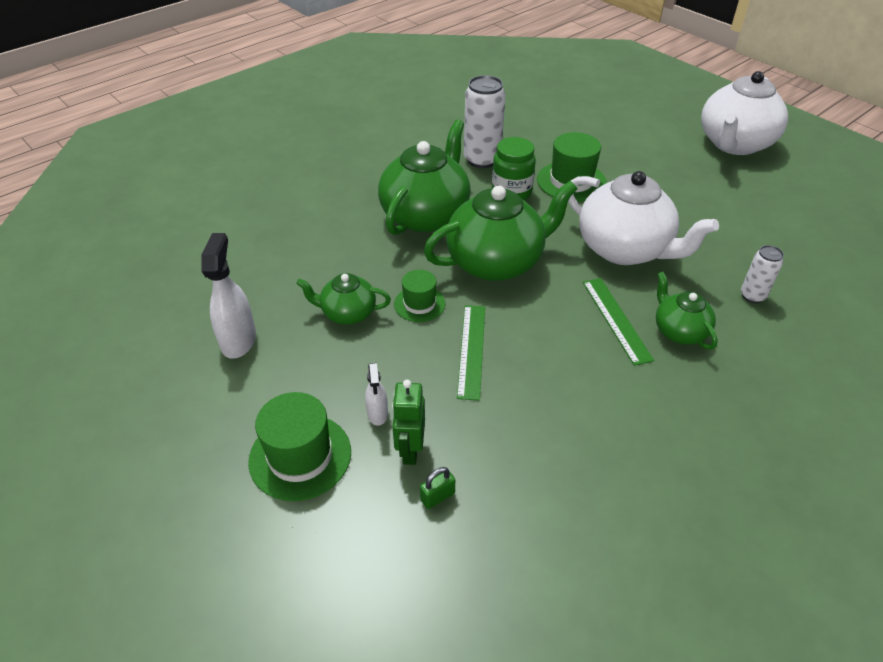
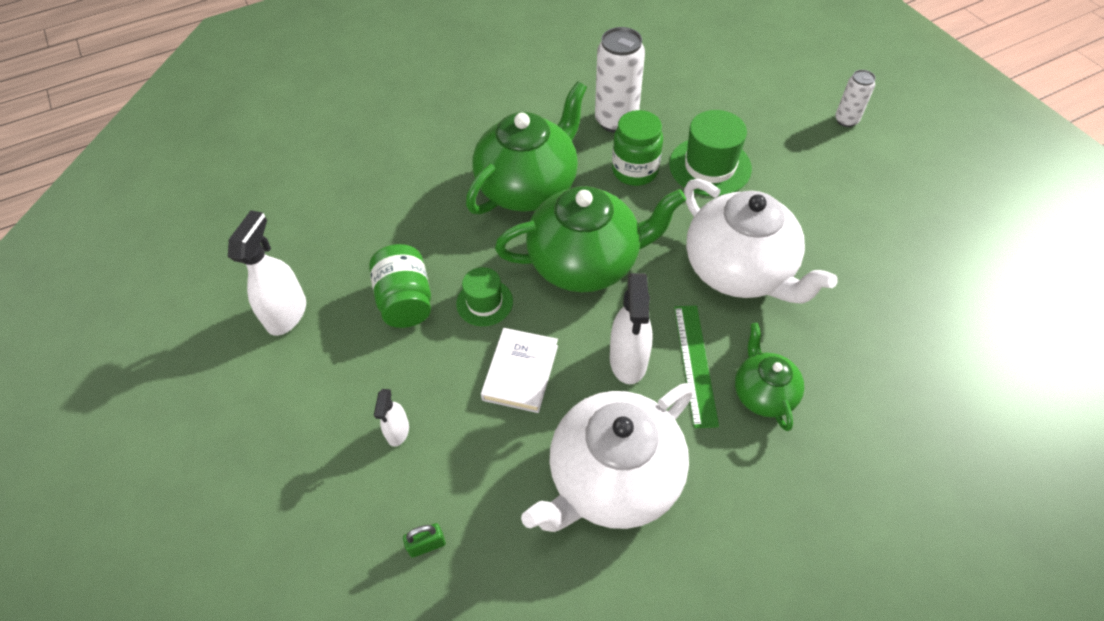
camera: 15 degrees right, 10 degrees up
green hat [248,392,351,501] -> none
green teapot [296,273,391,325] -> green jar [369,244,431,328]
green robot [392,380,425,465] -> none
green ruler [457,305,485,400] -> white book [481,328,558,413]
white teapot [701,71,788,155] -> white teapot moved to [521,383,694,532]
white can [741,245,784,303] -> white can moved to [835,70,876,127]
none -> white spray bottle [610,273,653,384]

